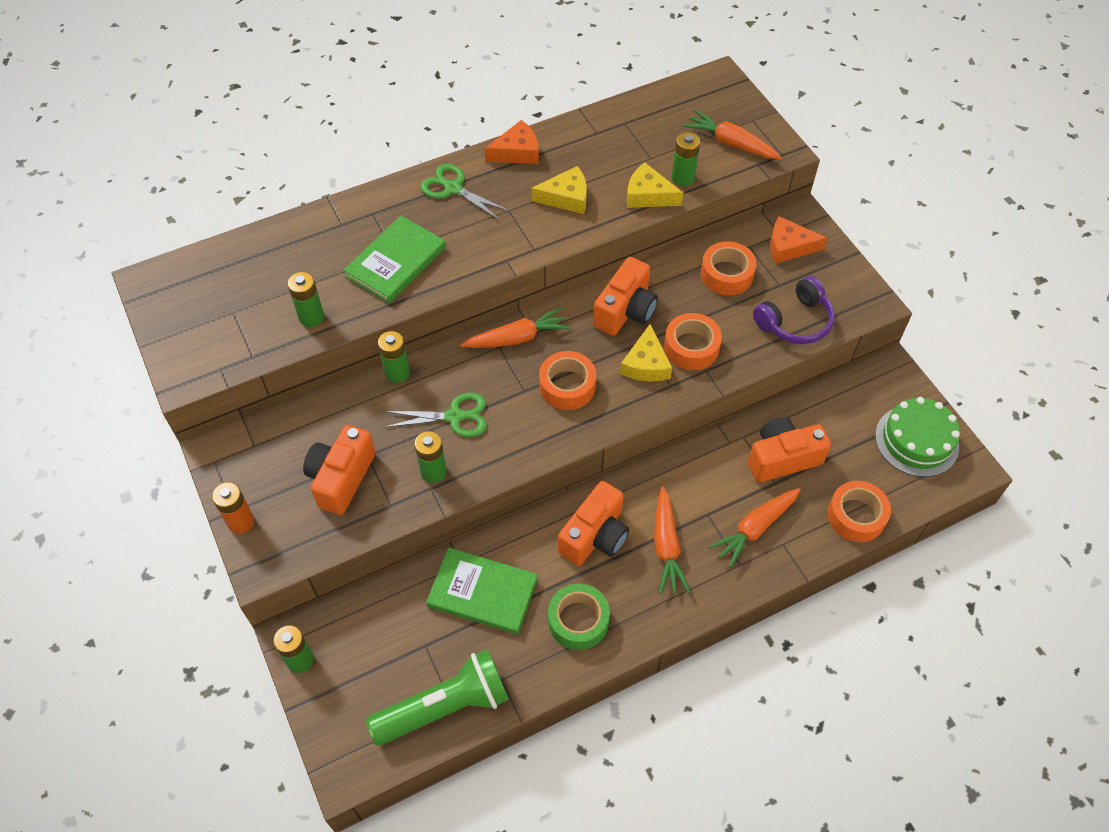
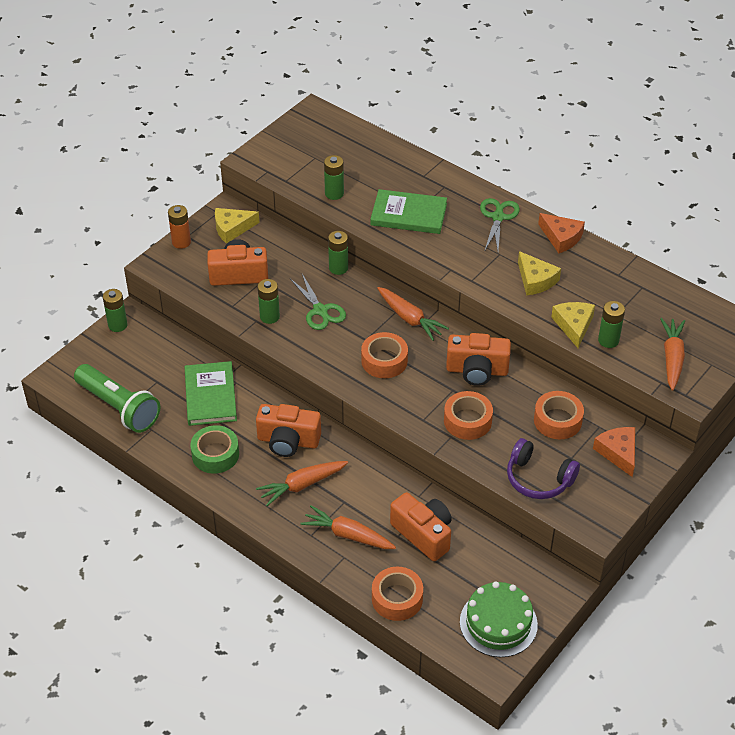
camera: 65 degrees right, 10 degrees down
yellow cheese [620,324,672,381] -> yellow cheese moved to [215,208,259,244]

